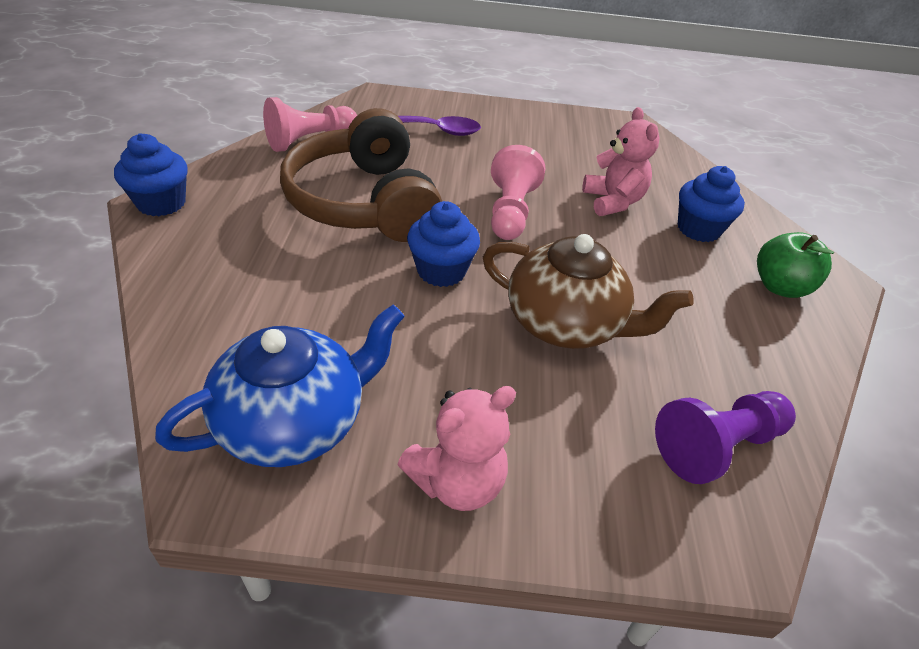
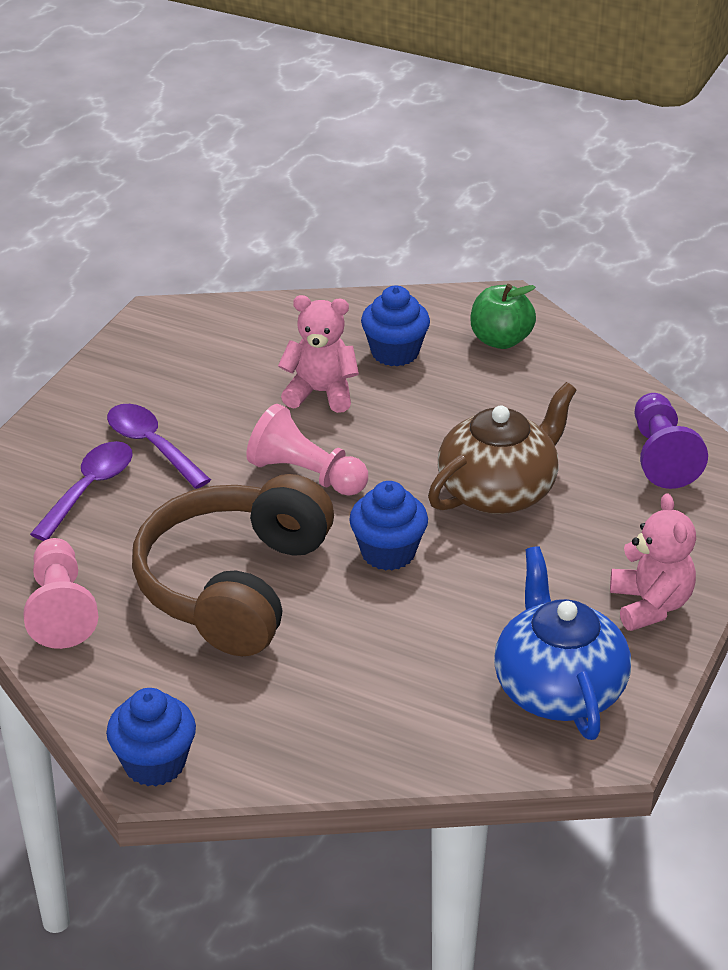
camera: 65 degrees left, 5 degrees down
brown headphones [280,108,442,242] -> brown headphones turned 105 degrees clockwise [132,474,334,656]
none -> purple spoon [107,404,211,489]

